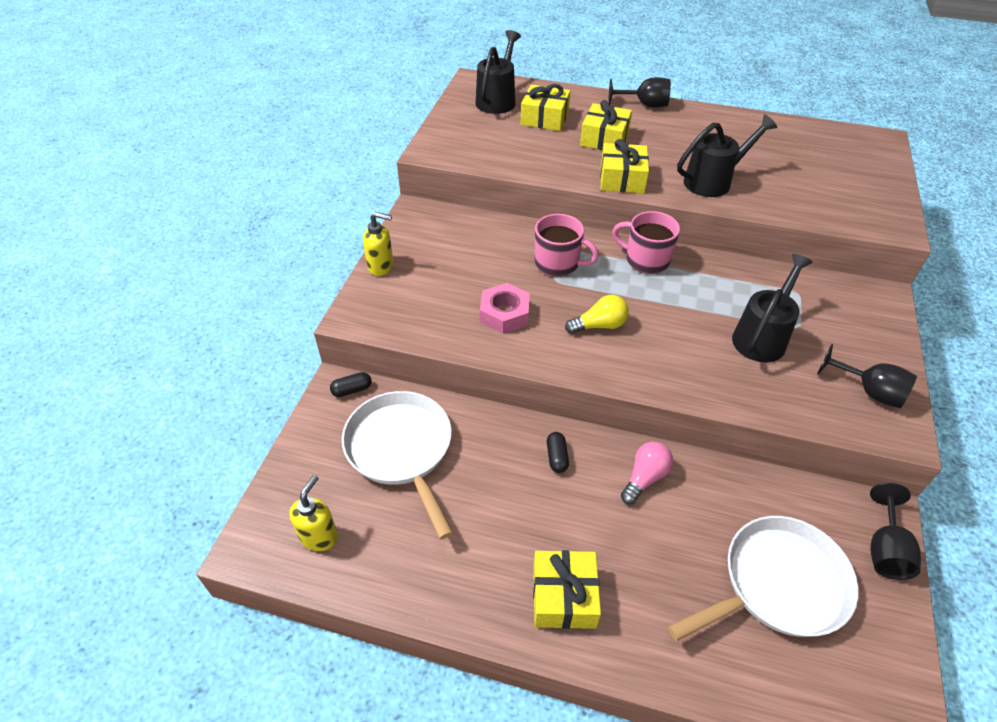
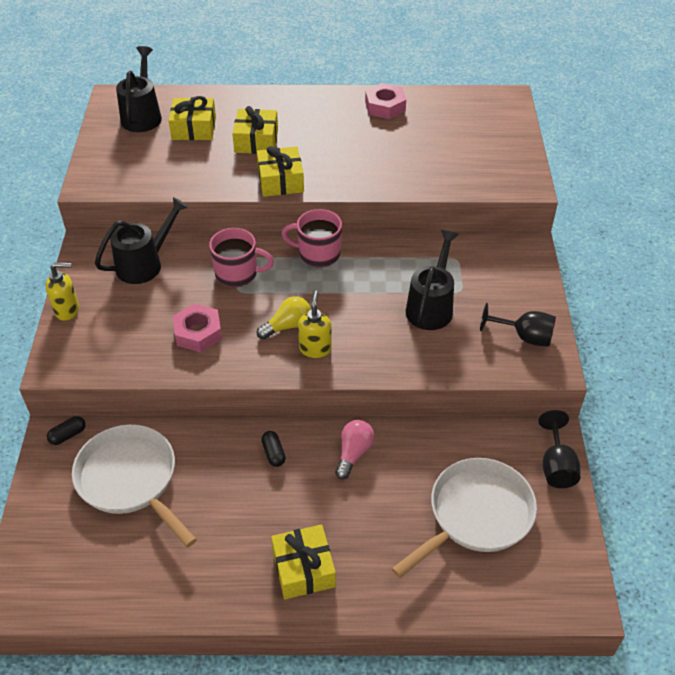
camera: 15 degrees left, 0 degrees up
yellow soap dispenser [289,475,338,551] -> yellow soap dispenser moved to [298,290,332,358]
black goblet [608,77,671,108] -> none
black watering can [677,114,777,197] -> black watering can moved to [95,197,188,284]
none -> pink nut [365,83,406,119]

